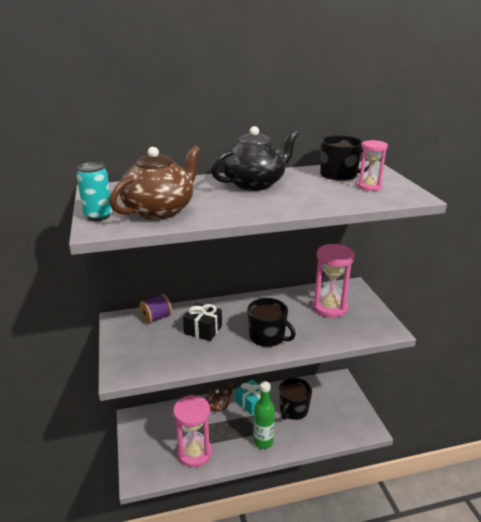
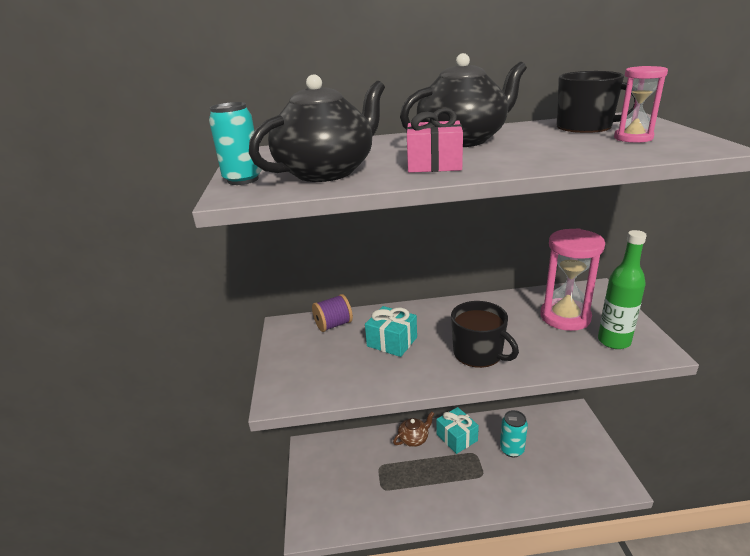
camera: 10 degrees right, 0 degrees up
brown teapot [109,145,200,220] -> black teapot [249,75,385,182]
pink hourglass [173,395,212,467] -> none
black gift [183,303,222,341] -> turquoise gift [365,306,417,357]
green bottle [253,381,275,449] -> green bottle moved to [598,230,647,349]
black mug [279,378,312,420] -> turquoise can [500,410,528,458]
none -> pink gift [407,108,463,173]

